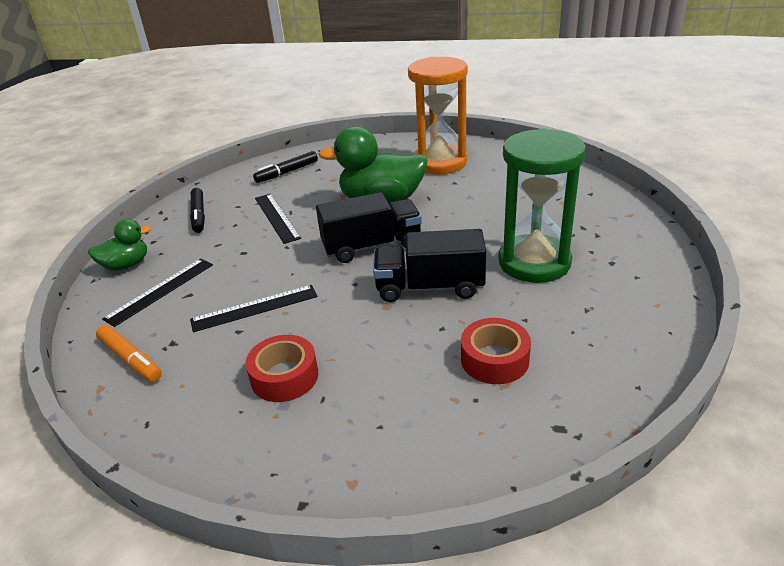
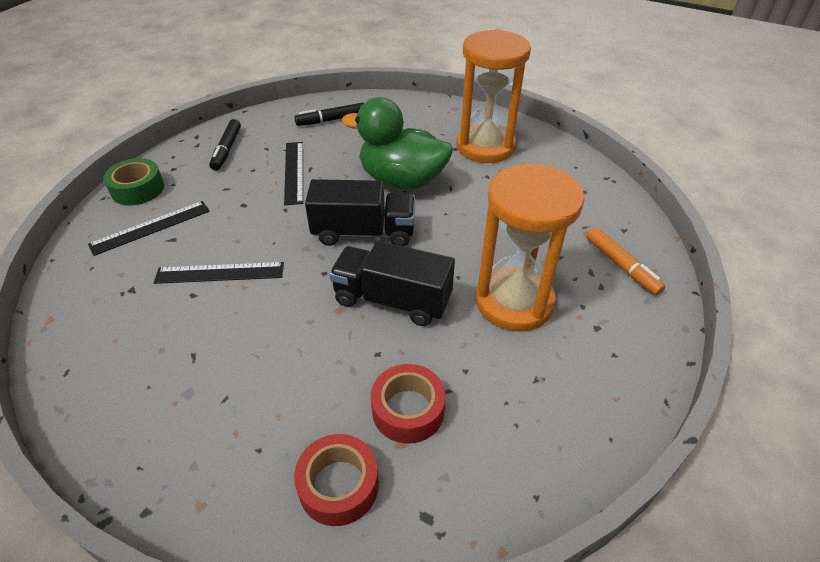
camera: 15 degrees right, 10 degrees up
green duck [88,219,151,270] -> green tape [103,158,164,206]
orange marker [96,325,162,382] -> orange marker moved to [587,227,665,295]
red tape [245,335,318,402] -> red tape moved to [294,434,379,526]
green hourglass [499,128,586,283] -> orange hourglass [476,164,585,332]

